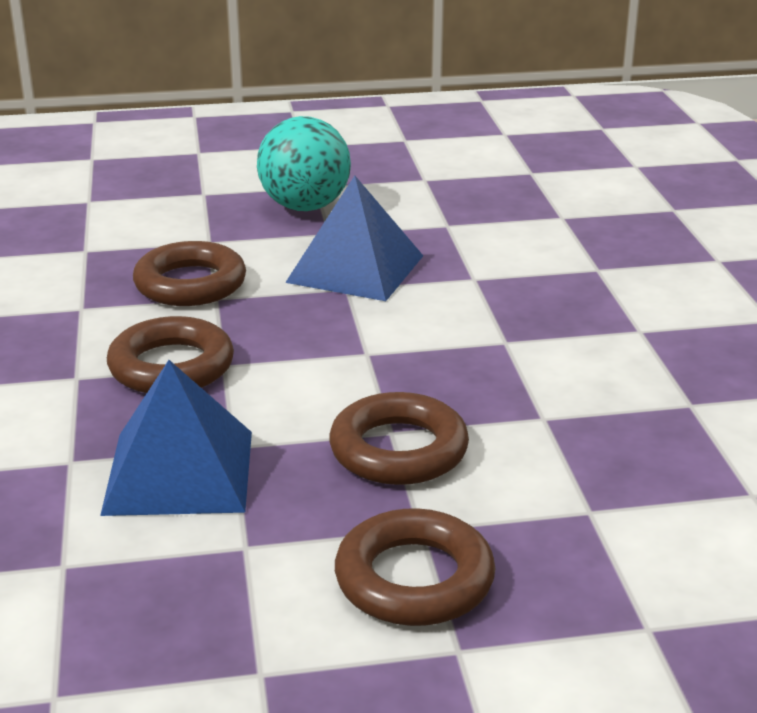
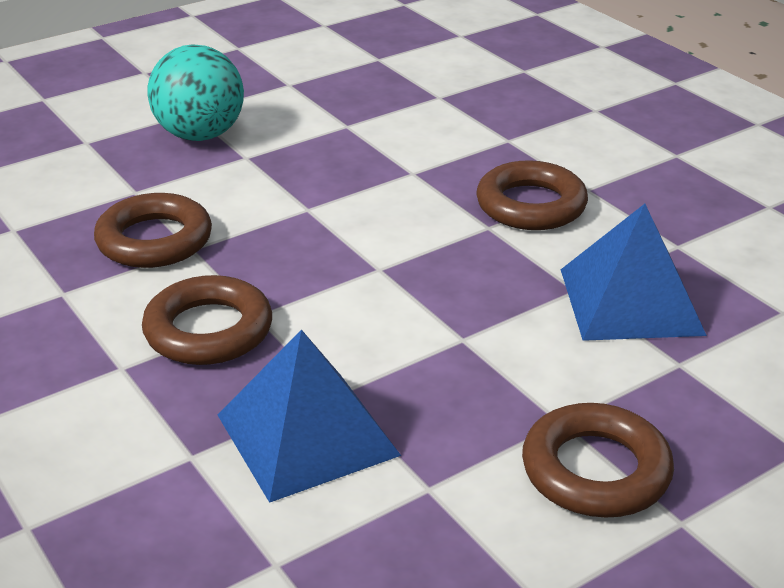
camera: 25 degrees left, 5 degrees up
blue pyramid [285,176,423,301] -> blue pyramid moved to [561,204,707,341]
brown ring [329,392,469,485] -> brown ring moved to [476,160,588,230]

